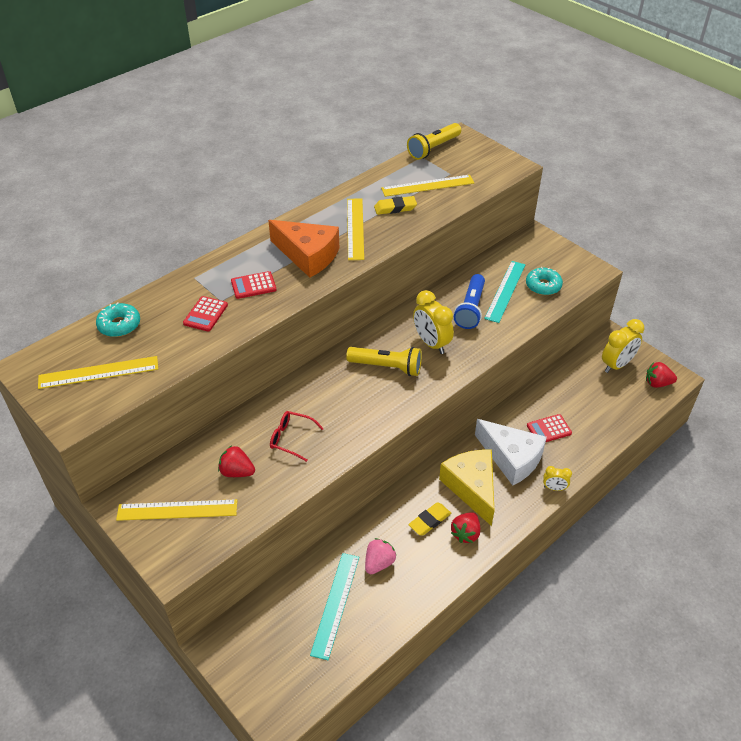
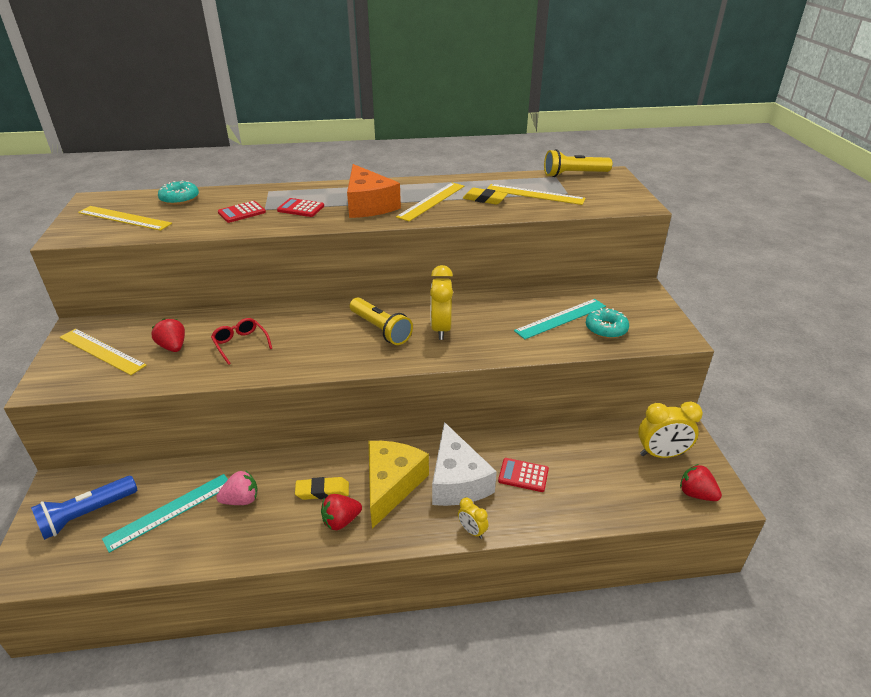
camera: 35 degrees right, 10 degrees down
blue flashlight [454,274,485,329] -> blue flashlight moved to [31,476,137,540]

